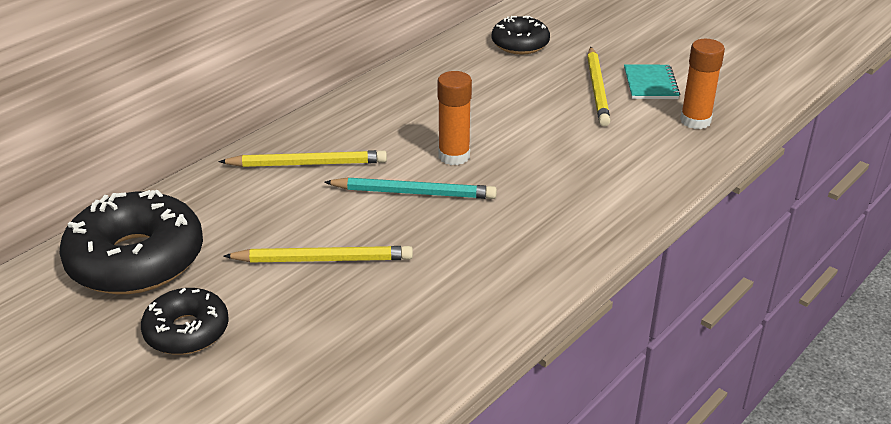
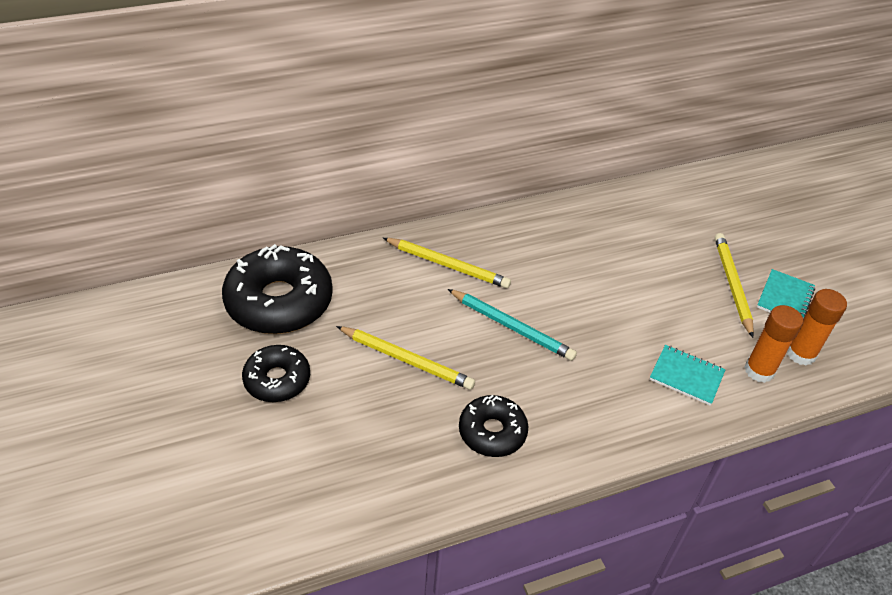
camera: 25 degrees right, 10 degrees up
orange glue stick [437,71,472,165] -> orange glue stick moved to [744,305,803,383]
black donut [492,16,550,54] -> black donut moved to [459,395,529,457]
yellow pencil [587,47,611,126] -> yellow pencil turned 150 degrees clockwise [715,233,754,338]
none -> turquoise notebook [650,345,726,405]

